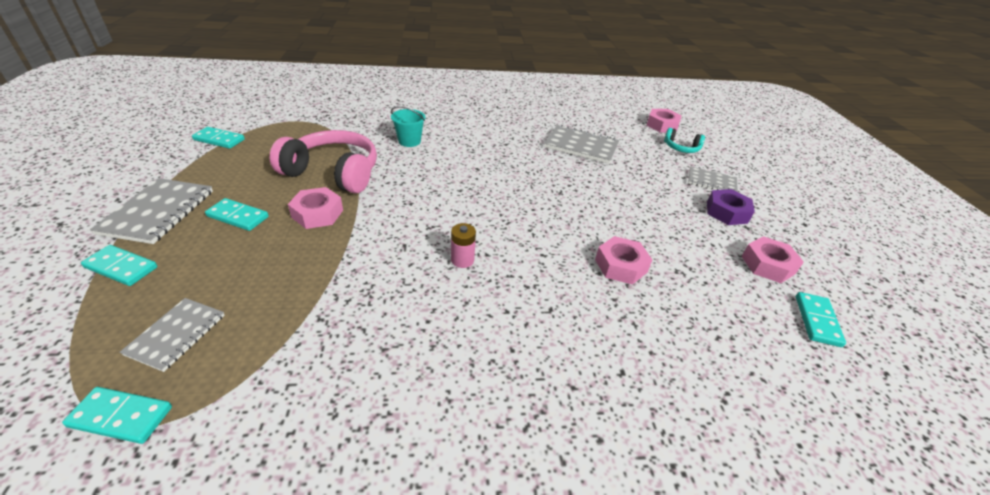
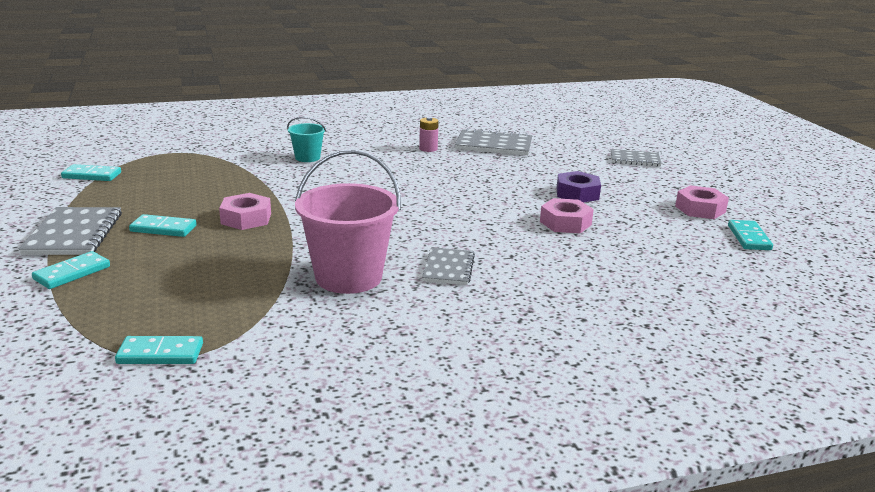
camera: 10 degrees left, 15 degrees down
turquoise domino [81,245,158,286] -> turquoise domino turned 60 degrees counterclockwise [32,251,110,289]
grey notebook [120,298,225,372] -> grey notebook moved to [422,247,475,285]
pink headphones [270,130,377,194] -> none
pink battery [451,223,476,268] -> pink battery moved to [419,117,439,152]
pink nut [646,109,682,133] -> none
turquoise headphones [664,128,705,153] -> none
purple nut [707,189,755,225] -> purple nut moved to [556,171,601,203]
none -> pink bucket [295,149,401,294]

